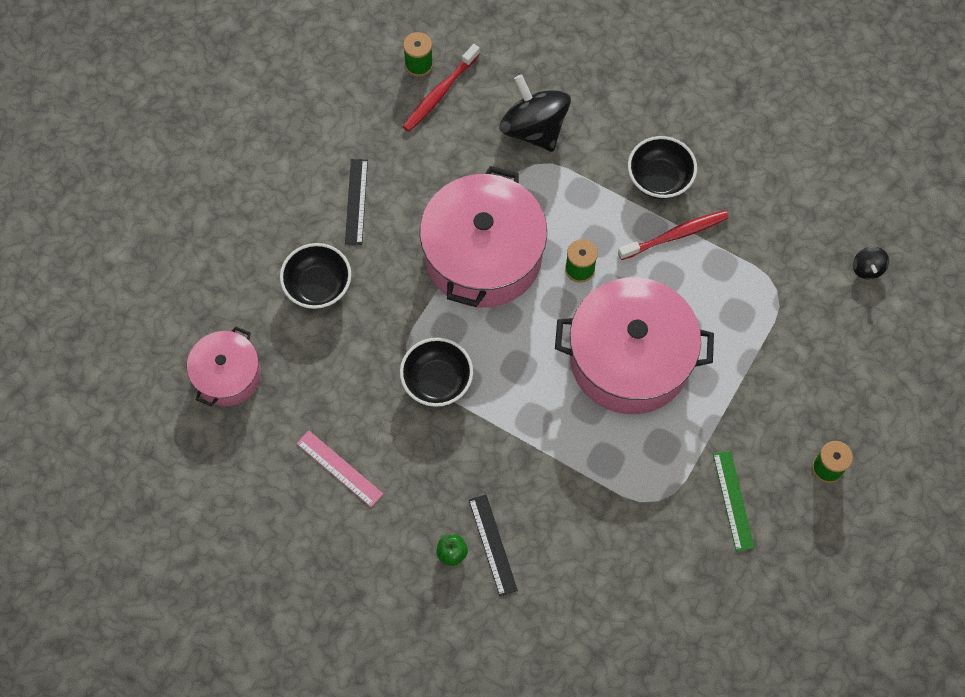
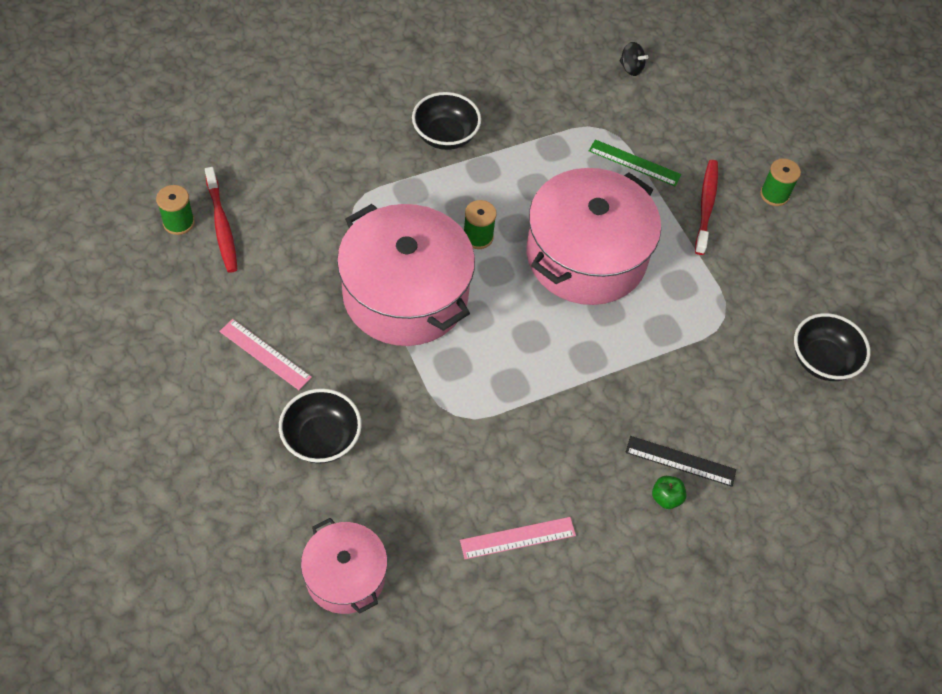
camera: 60 degrees left, 10 degrees down
black ruler [345,159,368,245] -> pink ruler [219,319,312,390]
black bowl [400,338,473,407] -> black bowl moved to [794,313,871,381]
black spinning top [500,75,571,152] -> none
red toothbrush [618,210,729,260] -> red toothbrush moved to [695,160,718,255]
green ruler [713,451,754,552] -> green ruler moved to [589,139,682,186]

